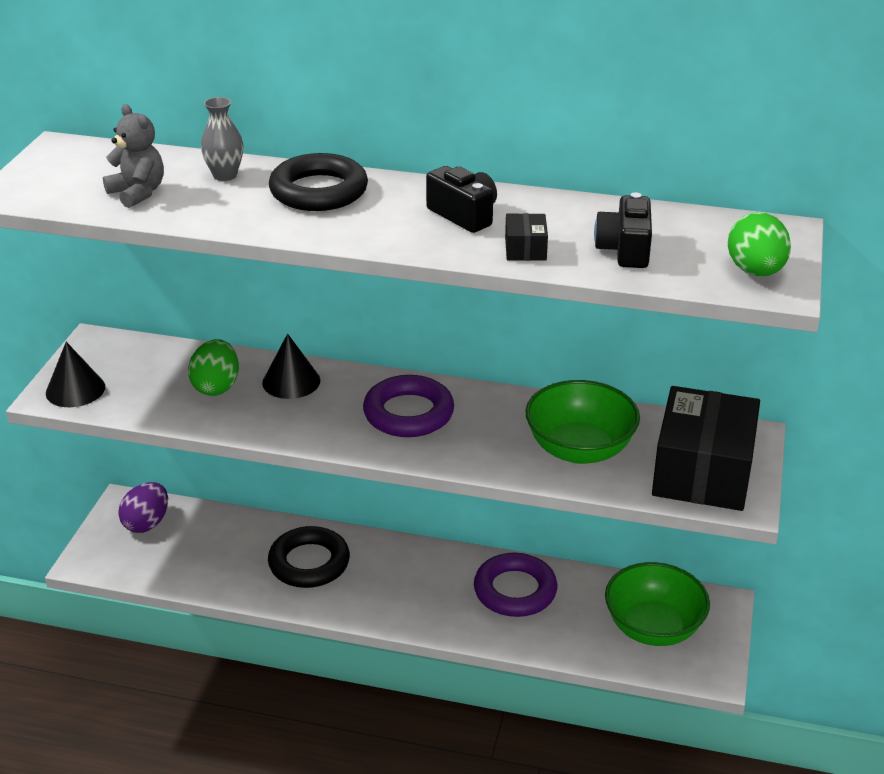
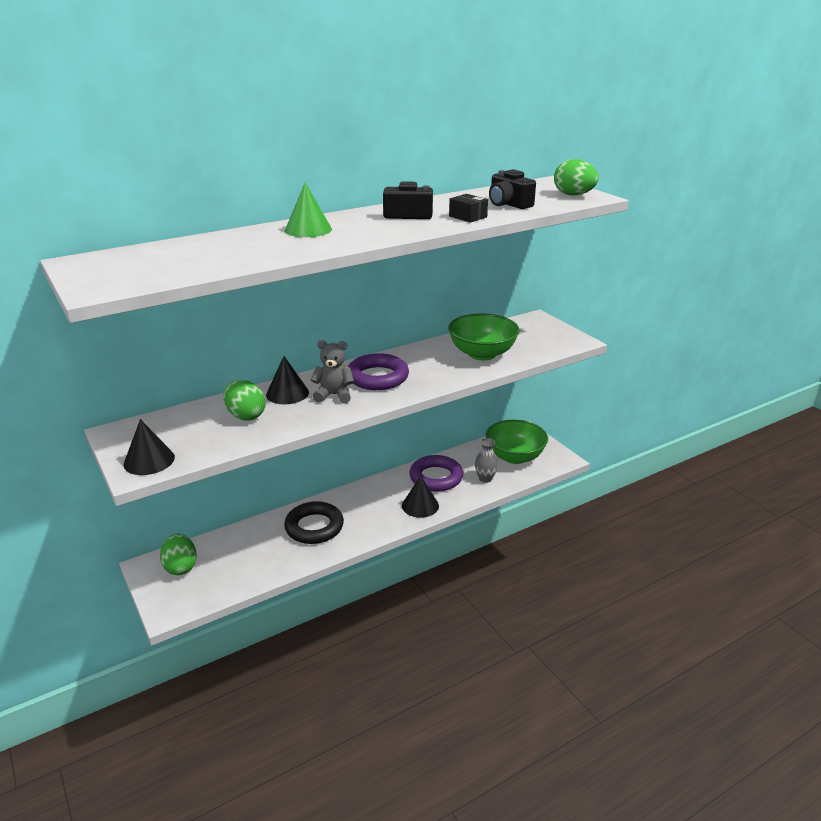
camera: 45 degrees left, 5 degrees down
grey teddy bear [103,104,164,208] -> grey teddy bear moved to [311,340,354,403]
purple egg [118,482,168,533] -> green egg [160,534,197,575]
grey vase [201,97,243,181] -> grey vase moved to [475,438,498,483]
black ring [269,153,368,211] -> green cone [285,183,332,237]
black box [652,386,760,511] -> none
none -> black cone [402,476,439,518]

